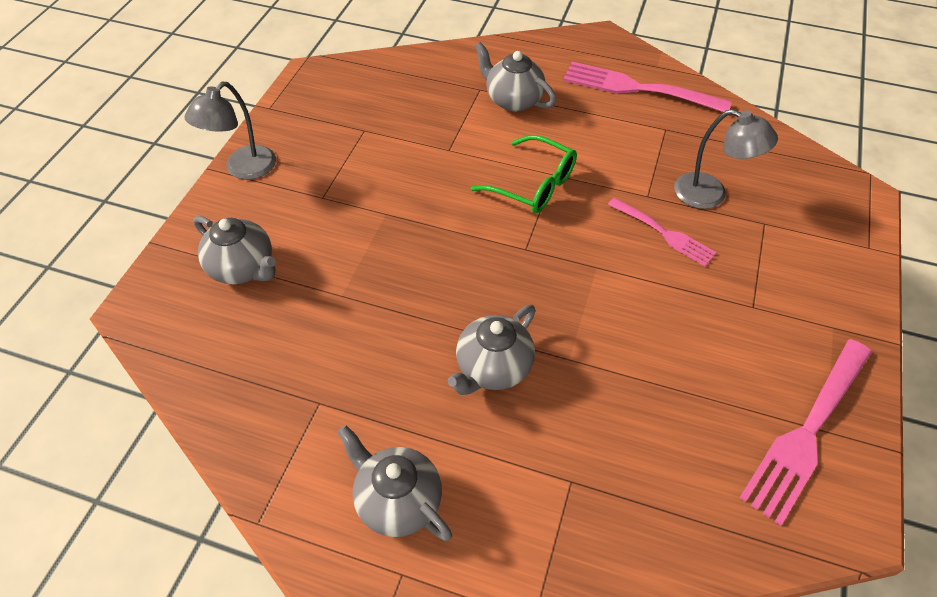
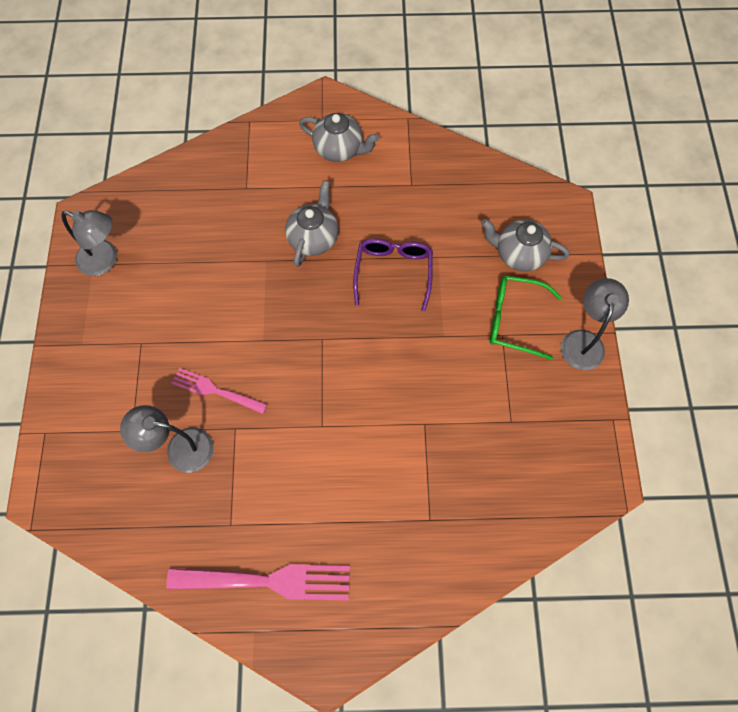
camera: 160 degrees right, 15 degrees up
green glasses [471,135,577,213] -> green glasses moved to [490,276,562,360]
grey teapot [474,42,556,112] -> none
pink fork [739,339,872,526] -> grey lamp [61,210,117,276]
none -> purple glasses [353,238,433,312]

